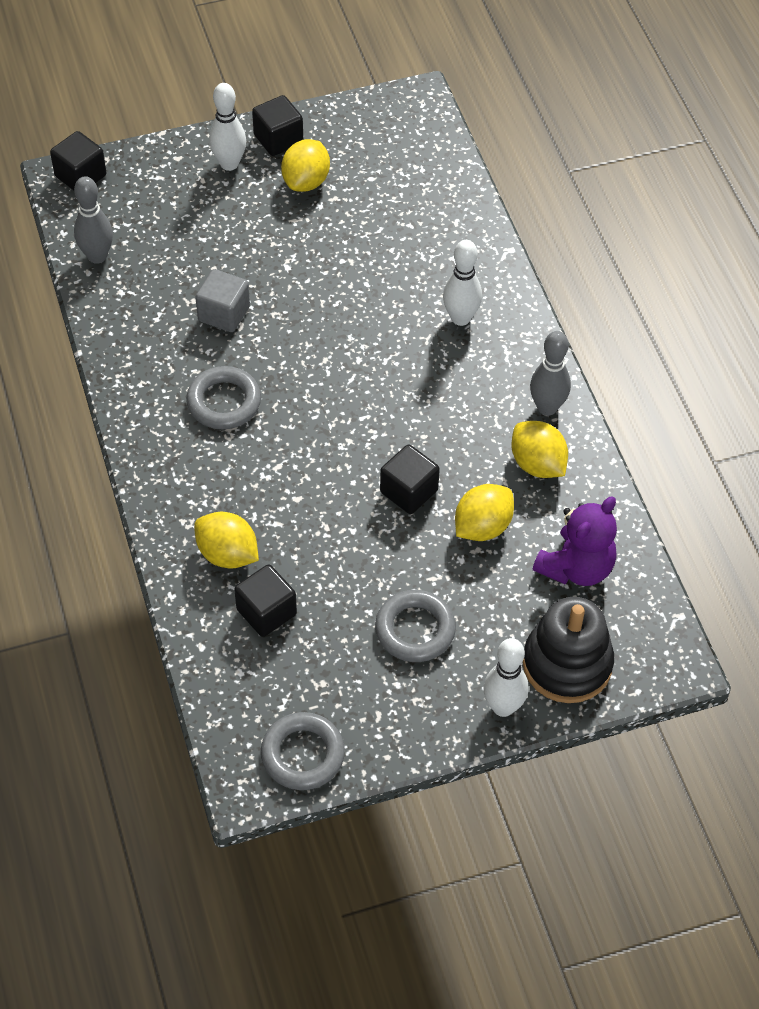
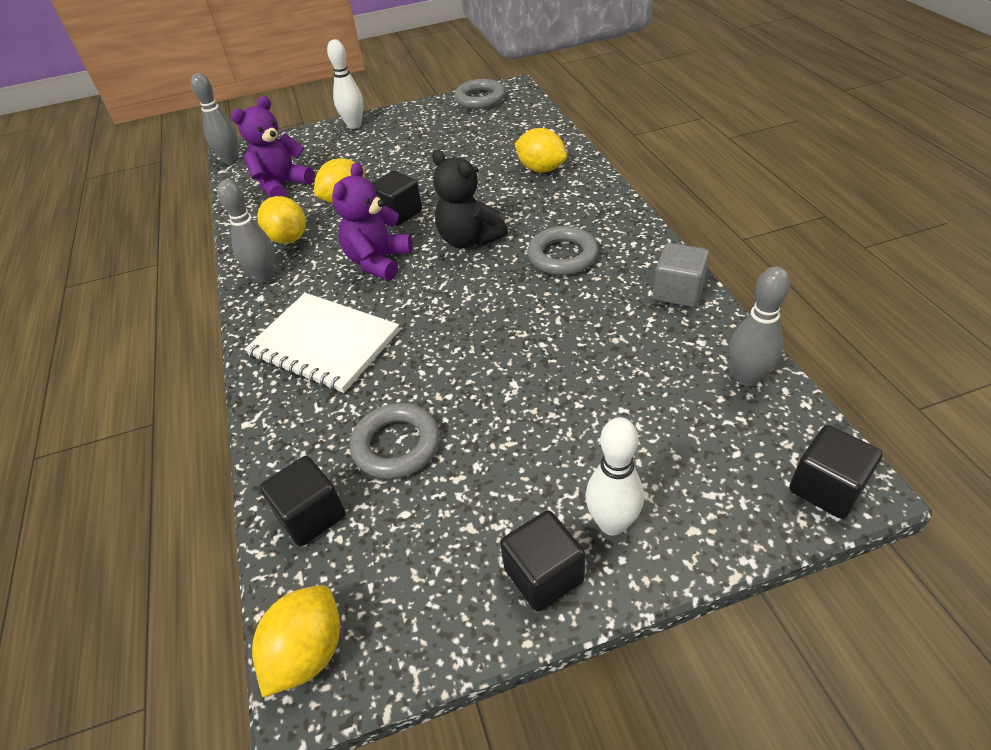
camera: 175 degrees left, 10 degrees down
grey cube [195,269,250,332] -> grey cube moved to [653,243,709,307]
black cube [234,565,297,637] -> black cube moved to [260,456,346,547]
yellow lemon [281,139,330,192] -> yellow lemon moved to [252,585,340,697]
grey ring [375,590,456,662] -> grey ring moved to [350,403,440,479]
white bowling pin [443,240,482,326] -> white notebook [244,293,400,393]
black stacking toy [523,597,614,703] -> none
none -> grey bowling pin [191,73,238,164]
none -> purple teddy bear [332,162,412,281]
none -> black teddy bear [432,150,508,248]

